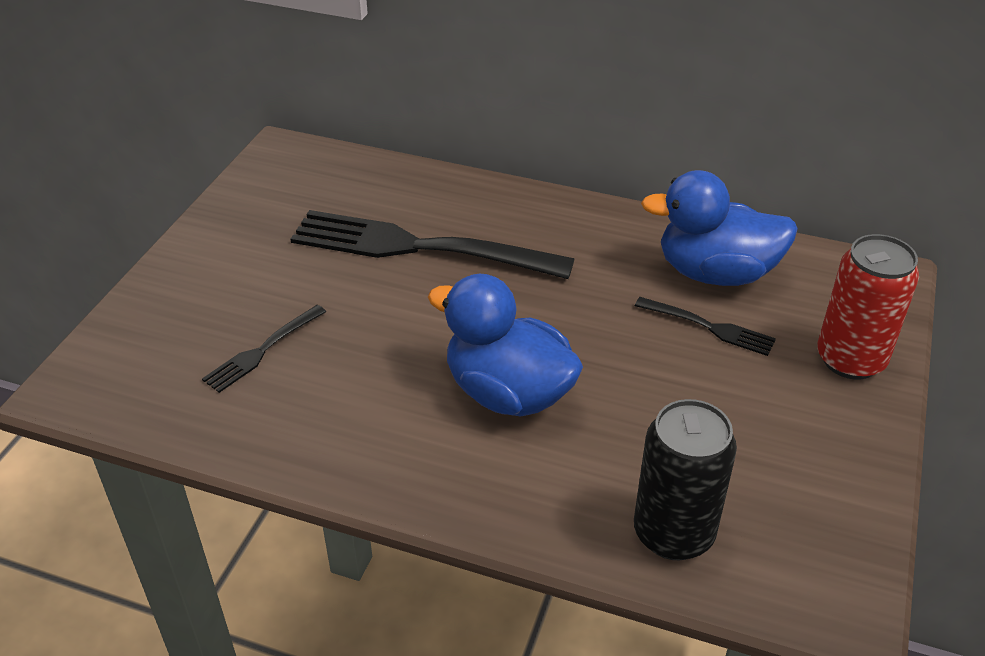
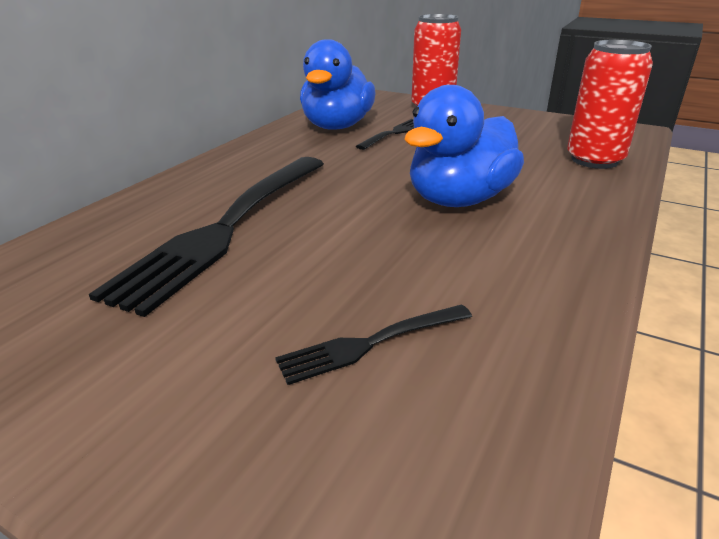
camera: 80 degrees left, 10 degrees down
black fork [202,305,326,393] -> black fork turned 105 degrees clockwise [275,304,472,385]
black can [634,399,737,560] -> red can [567,40,653,169]

